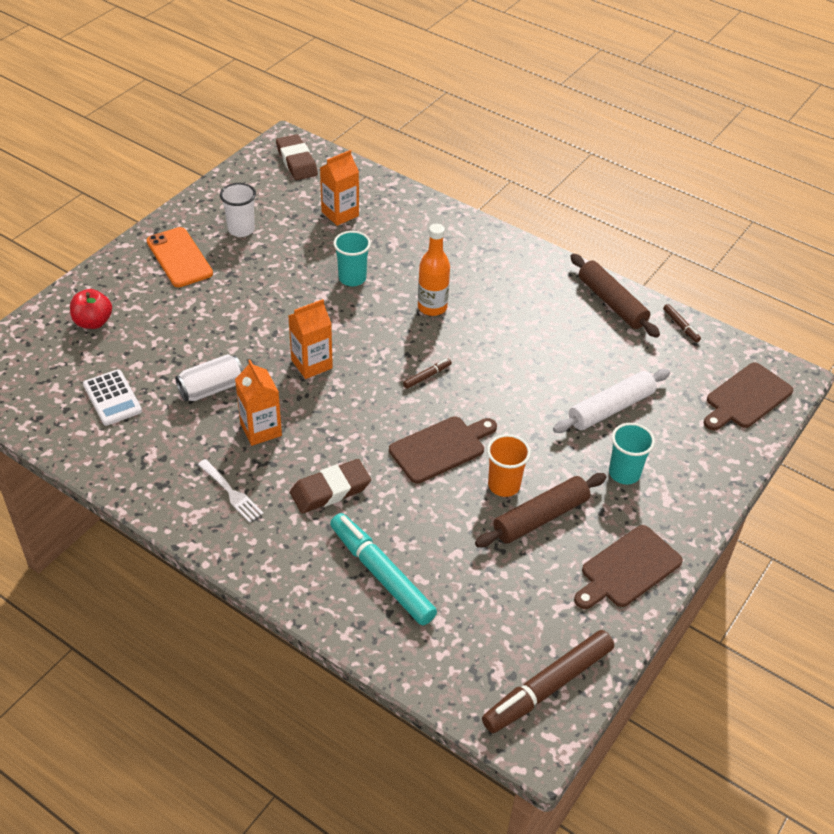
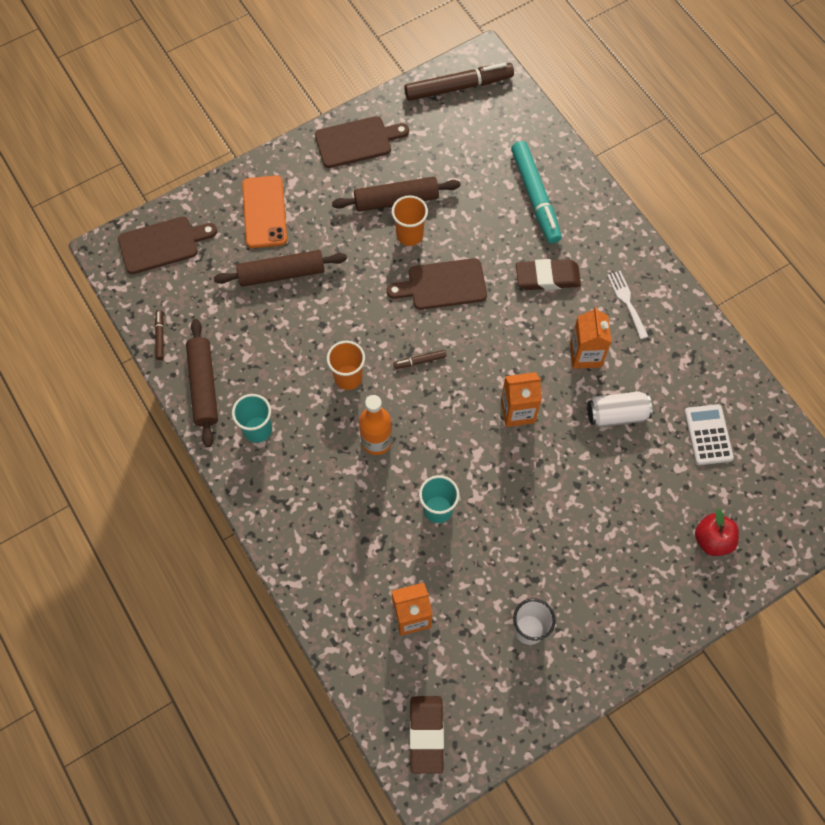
camera: 155 degrees left, 20 degrees up
orange phone [147,227,213,287] -> orange phone moved to [242,175,287,248]
white rolling pin [553,369,670,433] -> brown rolling pin [214,250,347,287]
turquoise cup [609,423,655,485] -> turquoise cup moved to [232,394,272,443]
none -> orange cup [327,341,365,390]

